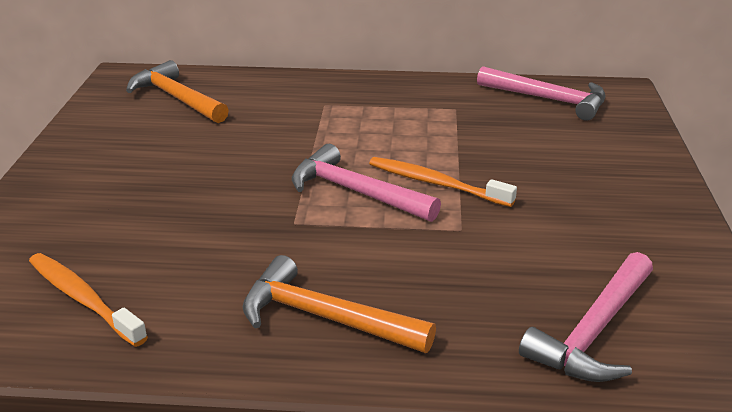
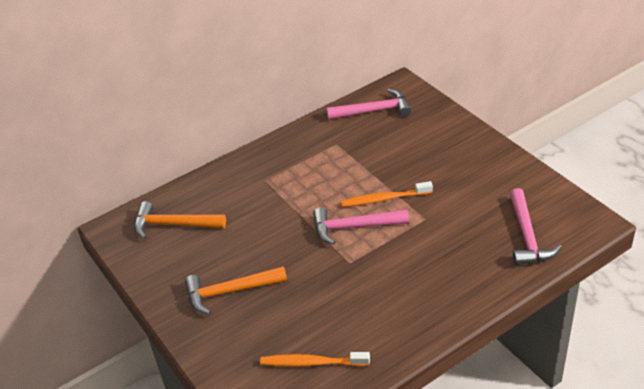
camera: 35 degrees left, 10 degrees up
orange hammer [243,255,436,353] -> orange hammer moved to [185,266,287,315]

